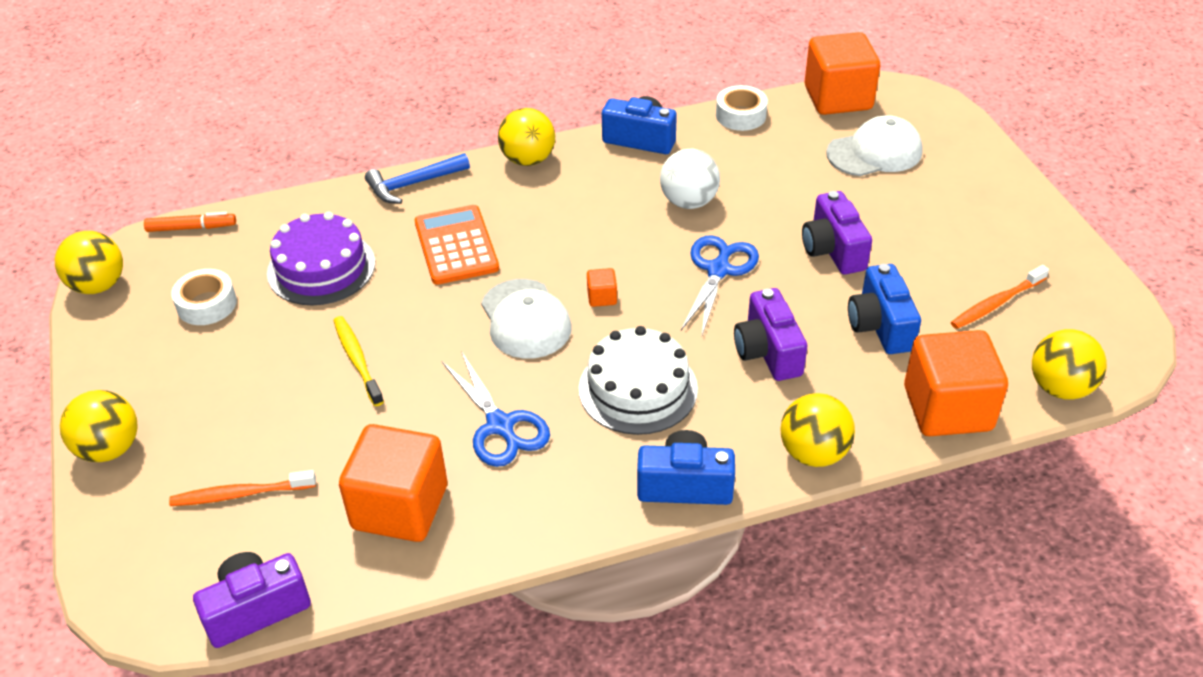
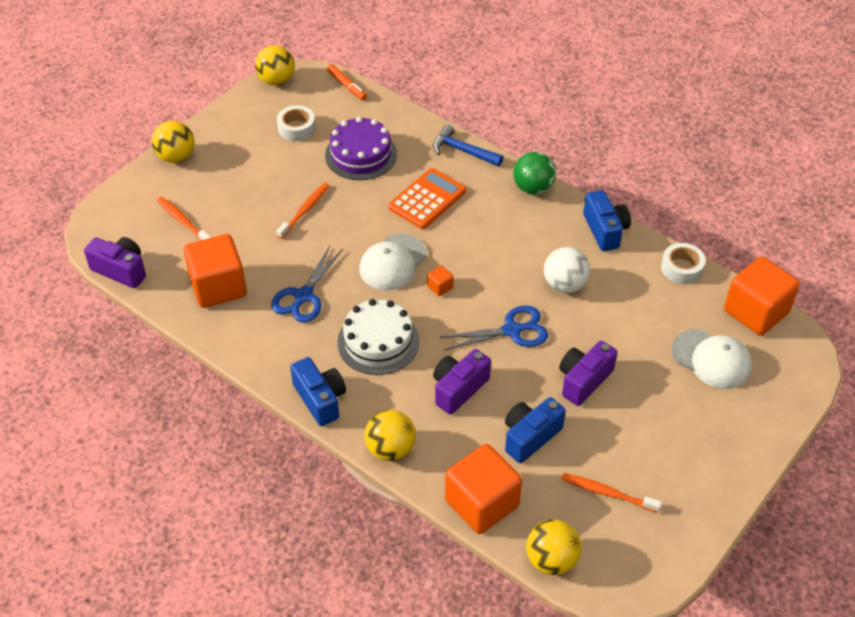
camera: 55 degrees right, 5 degrees up
yellow toothbrush [333,316,384,406] -> orange toothbrush [276,183,329,239]
yellow ball [498,108,555,166] -> green ball [513,152,556,195]

